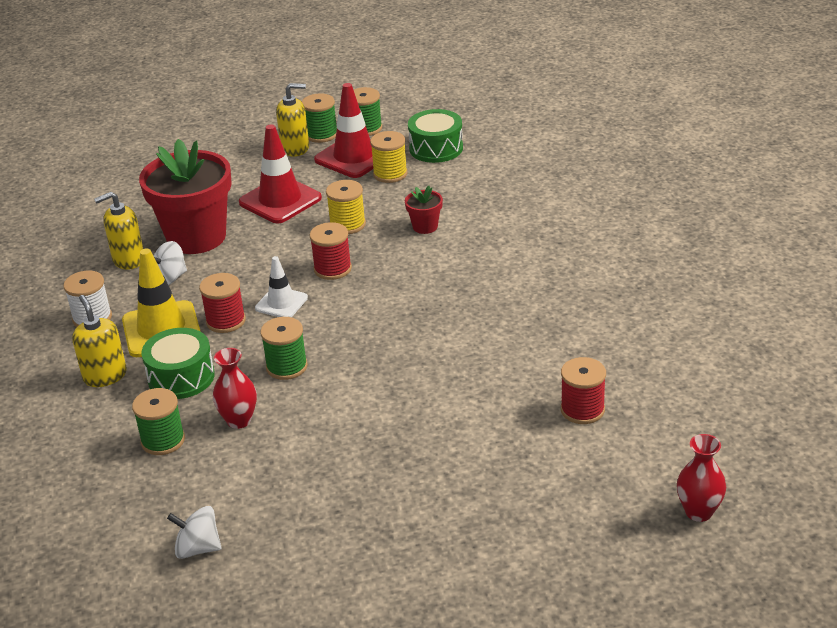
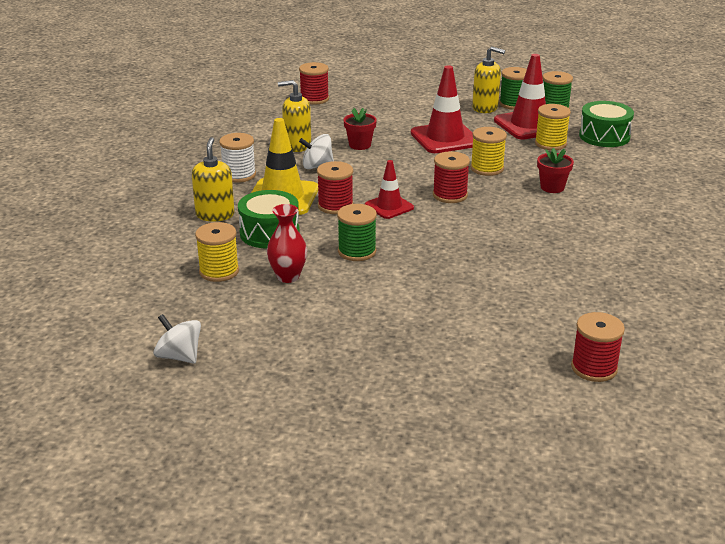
camera: 25 degrees right, 5 degrees down
green spool [132,388,185,455] -> yellow spool [195,222,239,282]
red flower pot [139,139,232,254] -> red flower pot [344,108,377,150], size x0.42
white traffic cone [255,256,308,317] -> red traffic cone [365,160,414,219]
red vase [677,434,726,522] -> none
none -> red spool [299,62,329,105]

